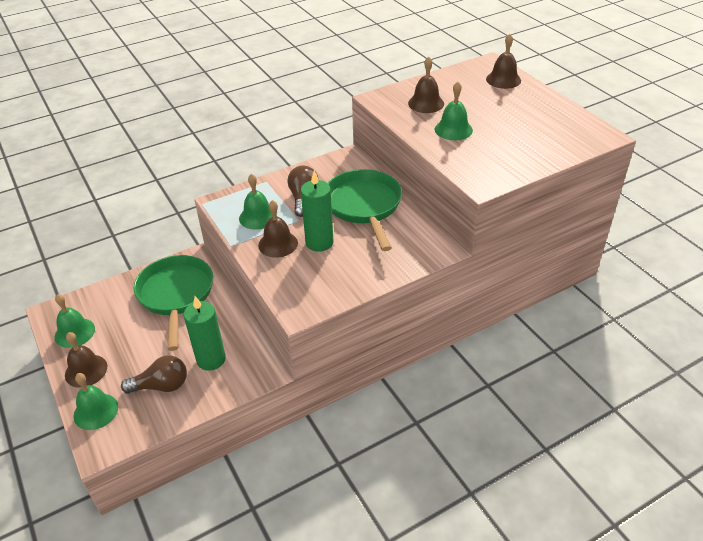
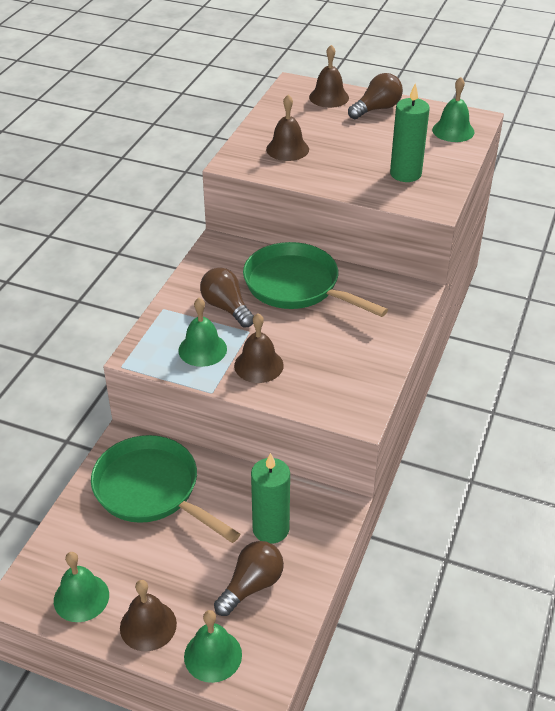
camera: 40 degrees left, 0 degrees up
green candle [301,170,334,252] -> green candle moved to [390,83,430,182]
green bell [435,82,473,140] -> green bell moved to [432,77,475,142]
none -> brown light bulb [348,73,403,119]

